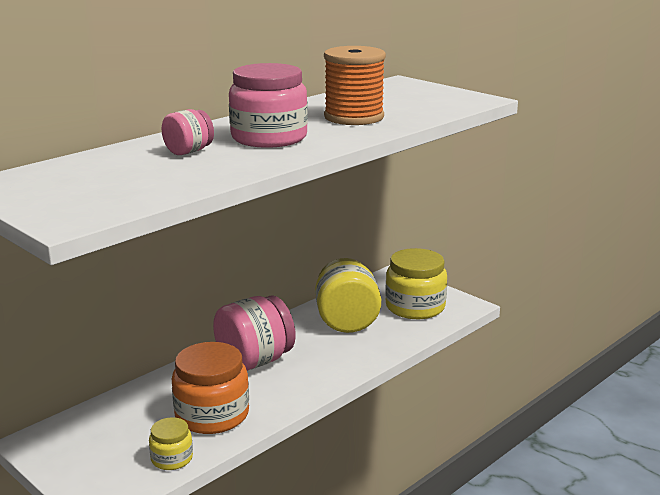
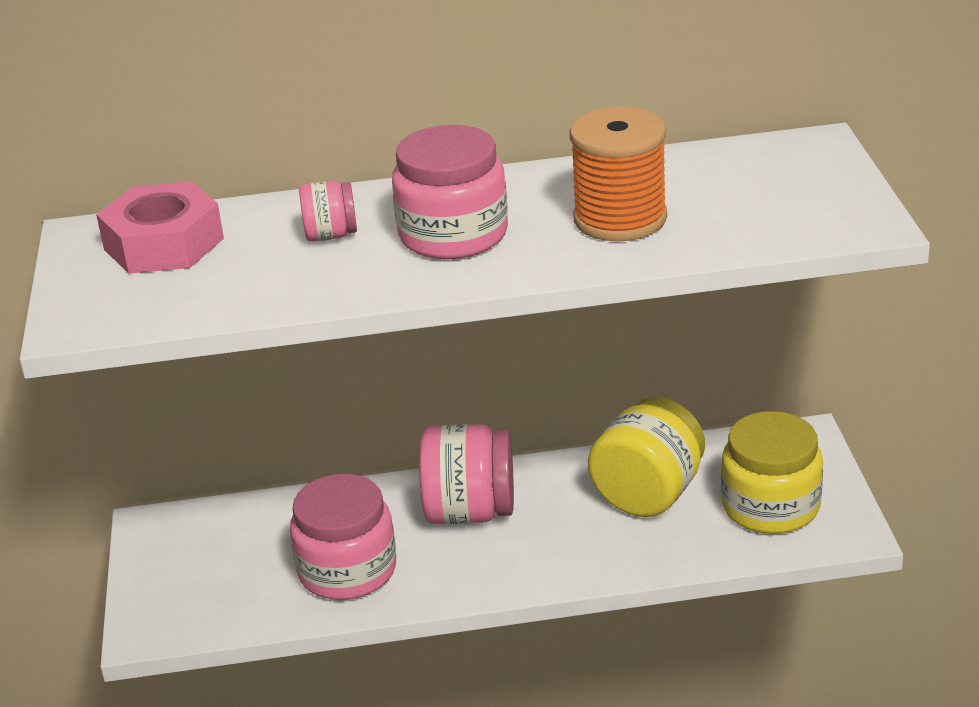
camera: 40 degrees right, 10 degrees up
yellow jar [149,417,193,470] -> none
orange jar [172,342,249,434] -> pink jar [290,474,396,600]
none -> pink nut [96,181,224,274]

